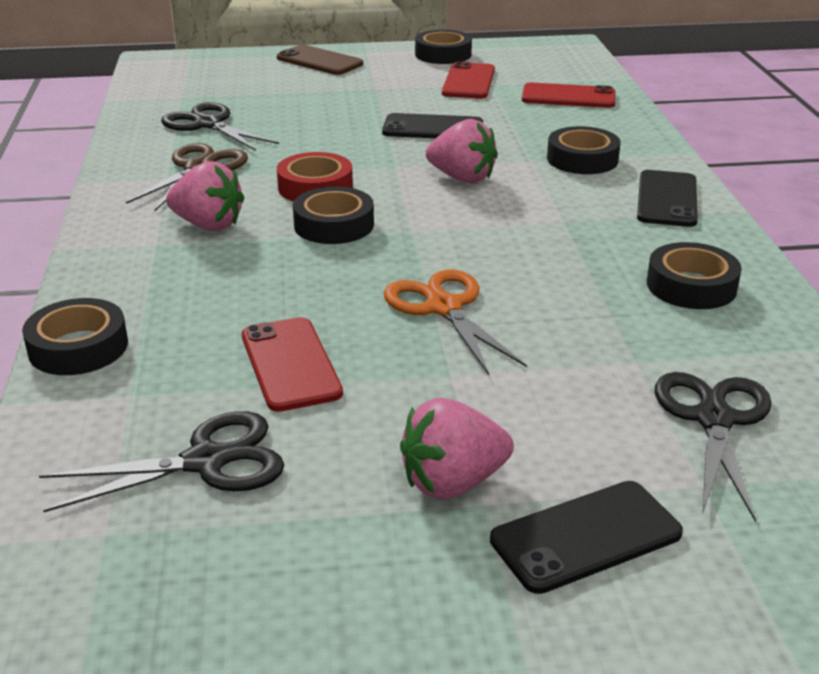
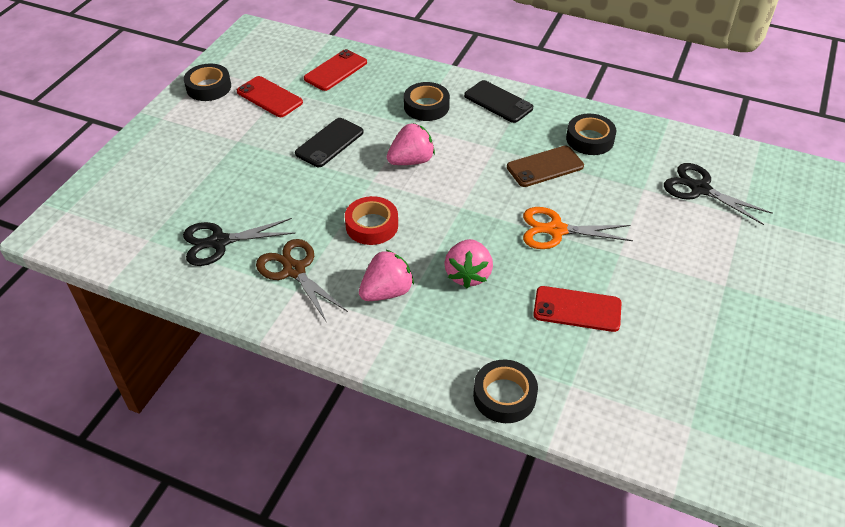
camera: 60 degrees left, 15 degrees up
black scissors [39,411,284,512] -> none
brown phone [277,45,363,75] -> brown phone moved to [507,146,584,187]
black tape [293,187,374,244] -> none
pink strawberry [400,398,514,500] -> pink strawberry moved to [444,239,493,288]
black phone [490,481,683,594] -> none

